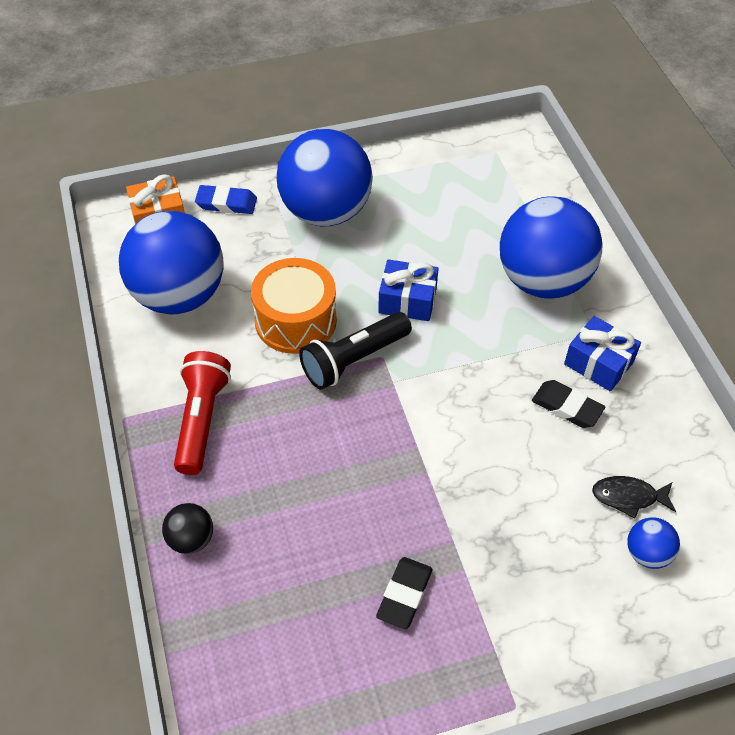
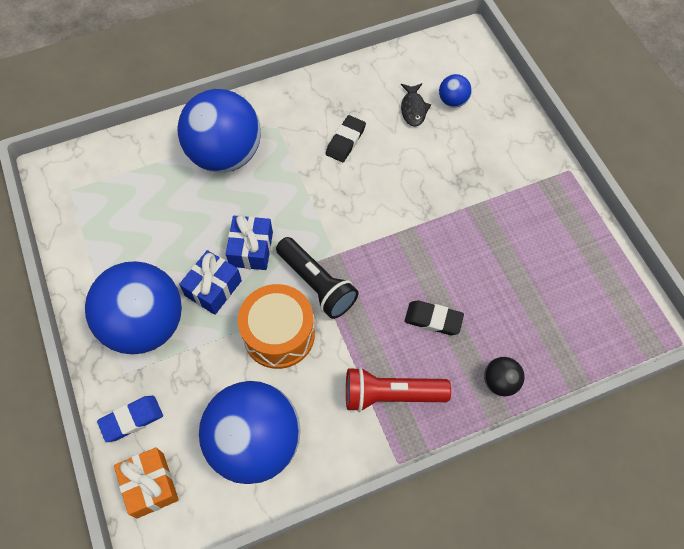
camera: 95 degrees left, 10 degrees up
blue eraser [195,185,257,214] -> blue eraser turned 60 degrees clockwise [97,396,163,442]
black eraser [376,557,433,629] -> black eraser moved to [404,300,464,335]
blue gift [564,316,641,392] -> blue gift moved to [179,250,242,315]

